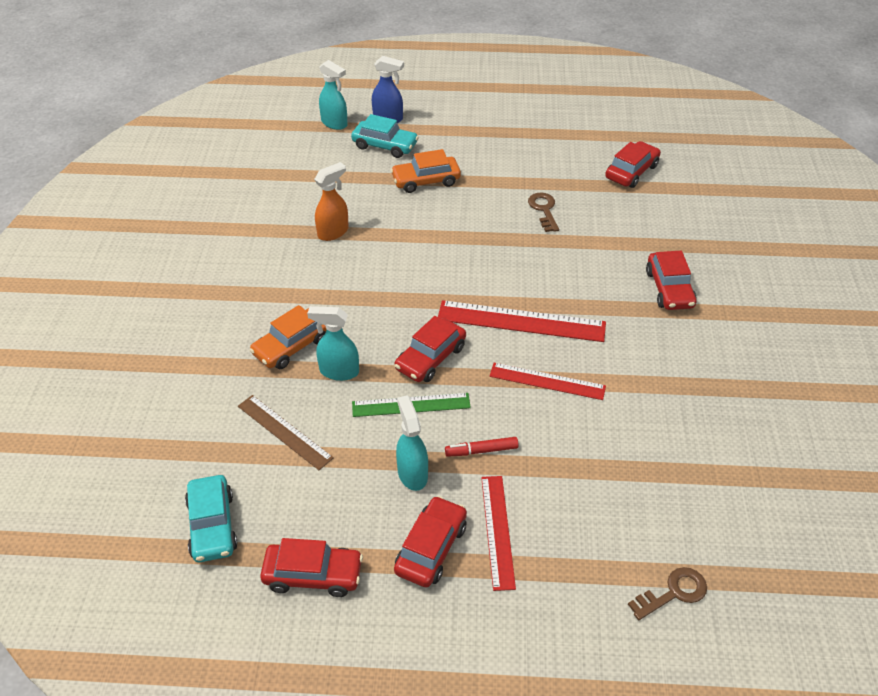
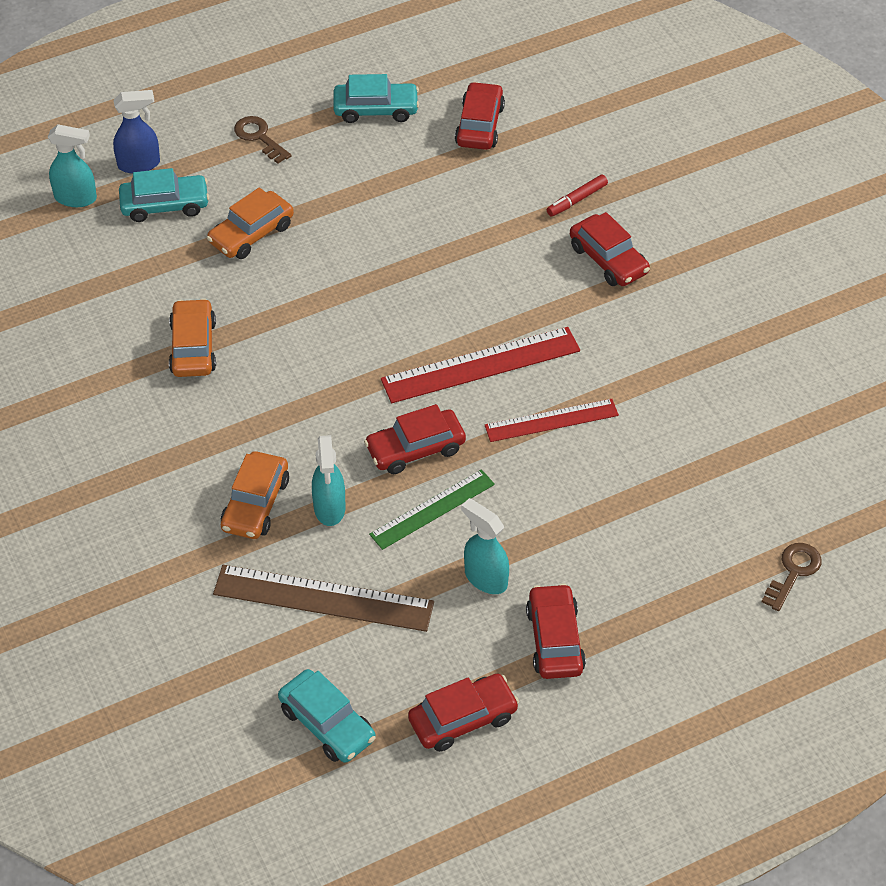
camera: 30 degrees left, 5 degrees up
brown ruler [238,395,334,470] -> brown ruler [213,565,434,632], size x1.54
turquoise spray bottle [307,306,359,381] -> turquoise spray bottle turned 75 degrees counterclockwise [312,435,345,526]
orange spray bottle [314,162,349,241] -> orange car [169,298,216,377]
red car [395,316,466,382] -> red car turned 60 degrees clockwise [364,404,466,474]
red marker [445,437,519,457] -> red marker moved to [547,175,608,217]
red ruler [481,476,516,591] -> none
brown key [528,193,559,232] -> brown key moved to [234,116,292,164]
none -> turquoise car [333,74,419,123]

